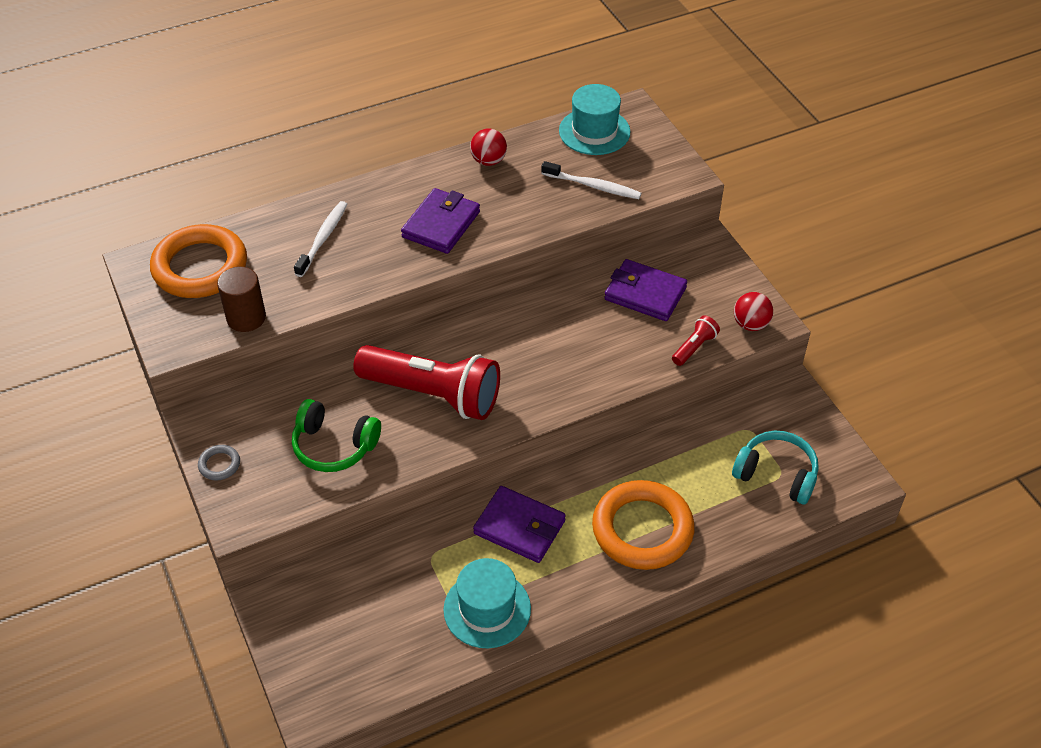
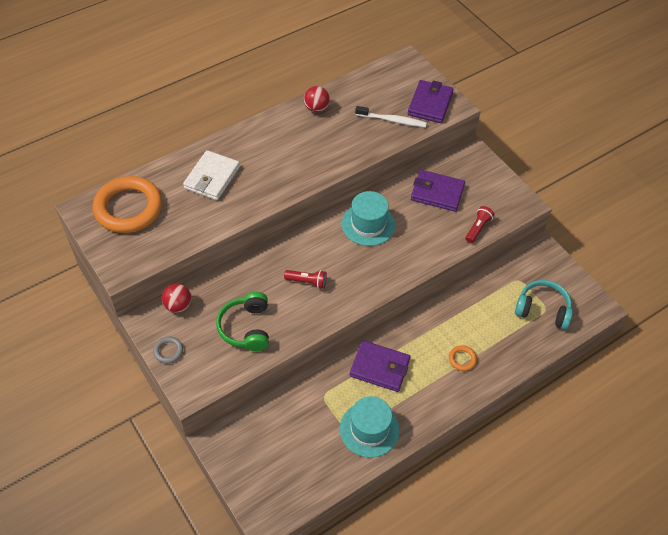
camera: 10 degrees left, 5 degrees up
brown cylinder [217,267,266,332] -> none
green headphones [292,399,381,472] -> green headphones turned 75 degrees clockwise [216,292,269,351]
white toothbrush [294,201,347,277] -> white wallet [183,150,240,200]
red flashlight [353,345,500,420] -> red flashlight [284,270,327,289], size x0.42
purple wallet [401,188,480,254] -> purple wallet moved to [408,80,454,123]
turquoise hat [559,84,630,155] -> turquoise hat moved to [342,191,395,246]
orange ring [592,480,695,570] -> orange ring [449,345,477,371], size x0.41
red ball [734,292,773,331] -> red ball moved to [162,284,191,313]

